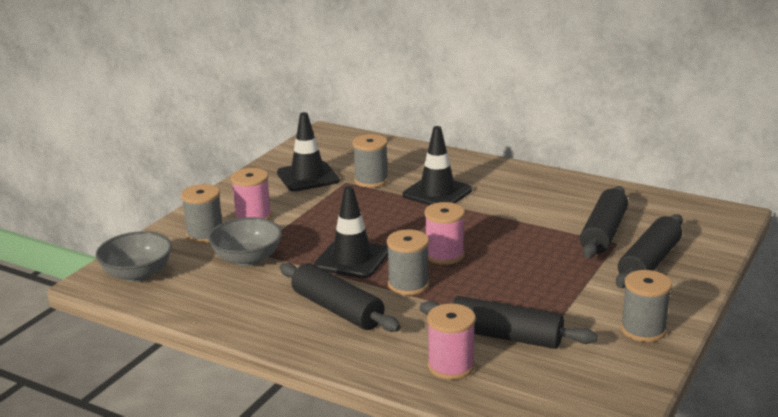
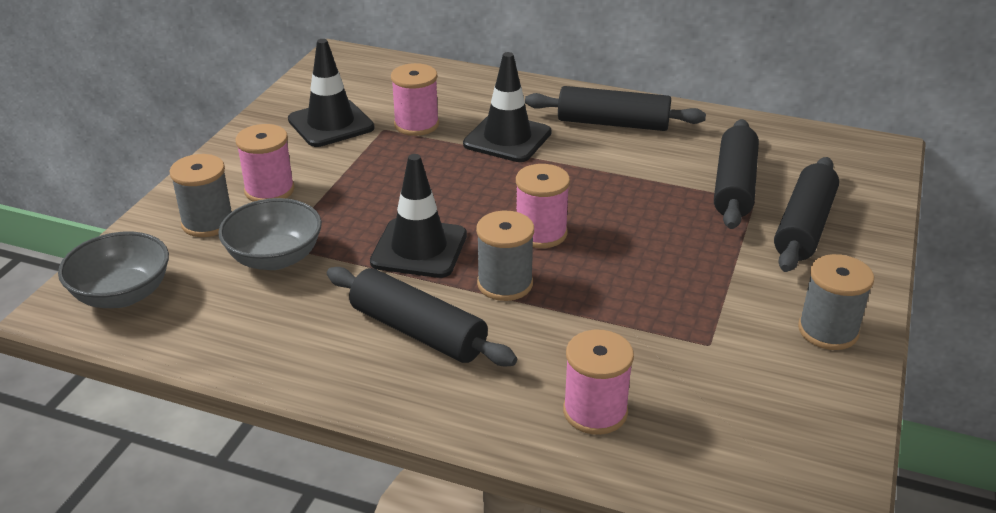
camera: 10 degrees left, 10 degrees up
grey spool [353,134,388,188] -> pink spool [391,63,439,136]
black rolling pin [420,296,597,349] -> black rolling pin moved to [525,86,706,131]

